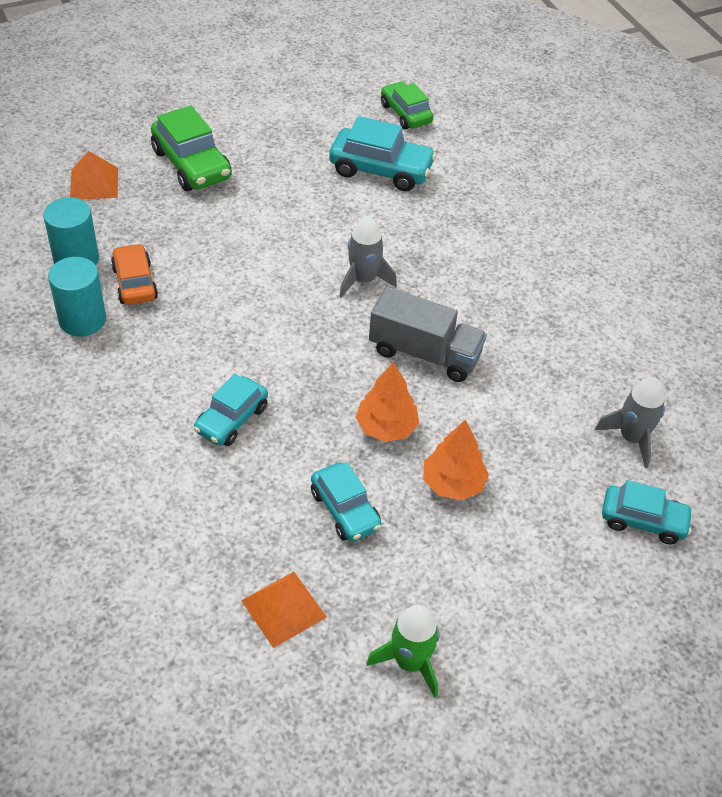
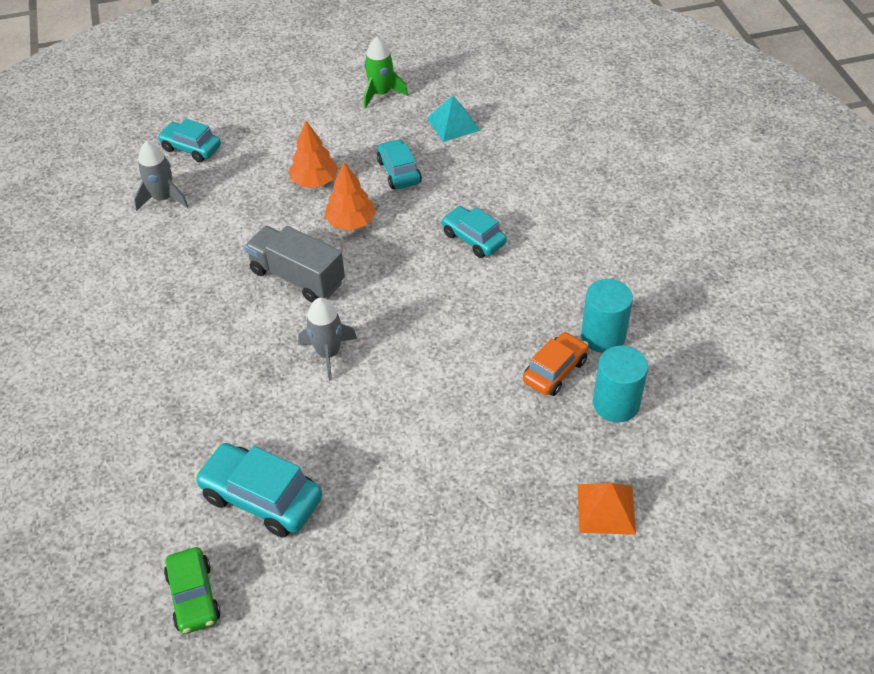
camera: 165 degrees left, 0 degrees up
orange car [111,243,158,305] -> orange car turned 135 degrees counterclockwise [523,332,589,396]
green car [151,105,232,191] -> none
turquoise car [193,374,268,446] -> turquoise car turned 90 degrees counterclockwise [441,206,507,258]
orange pyramid [241,572,327,648] -> turquoise pyramid [427,95,481,142]

